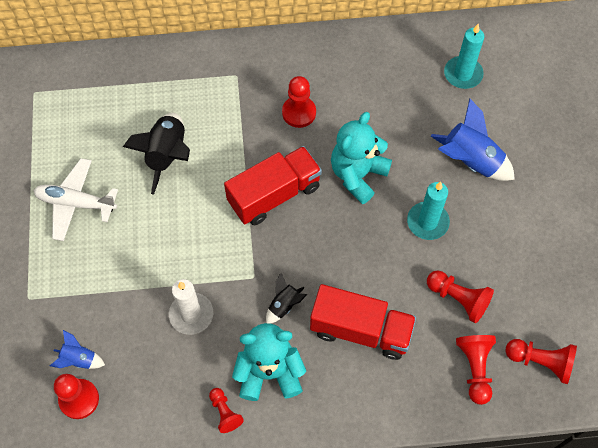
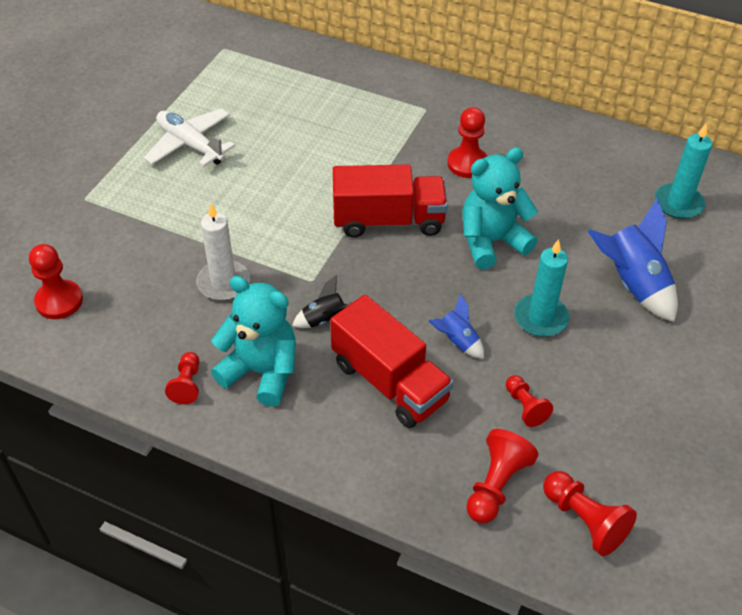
camera: 30 degrees right, 15 degrees down
blue rocket [50,330,105,369] -> blue rocket moved to [429,294,484,359]
black rocket [123,113,190,195] -> none
red pawn [427,270,494,323] -> red pawn [506,375,553,427], size x0.65

